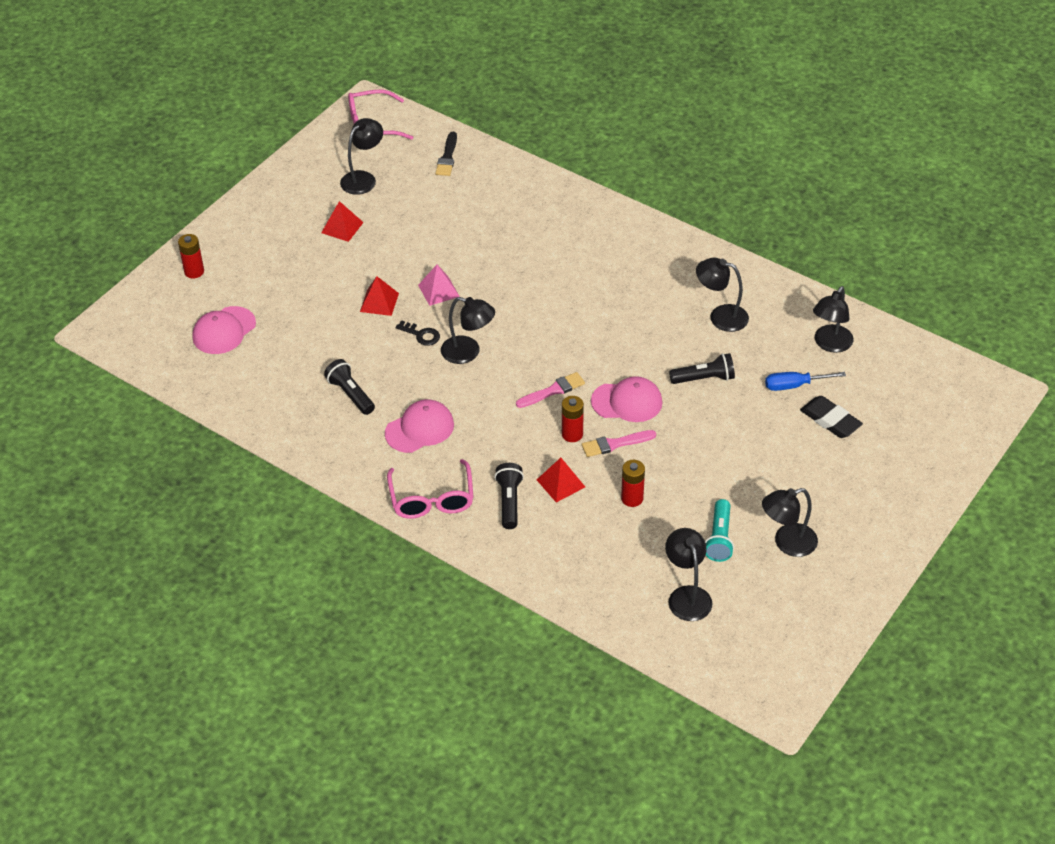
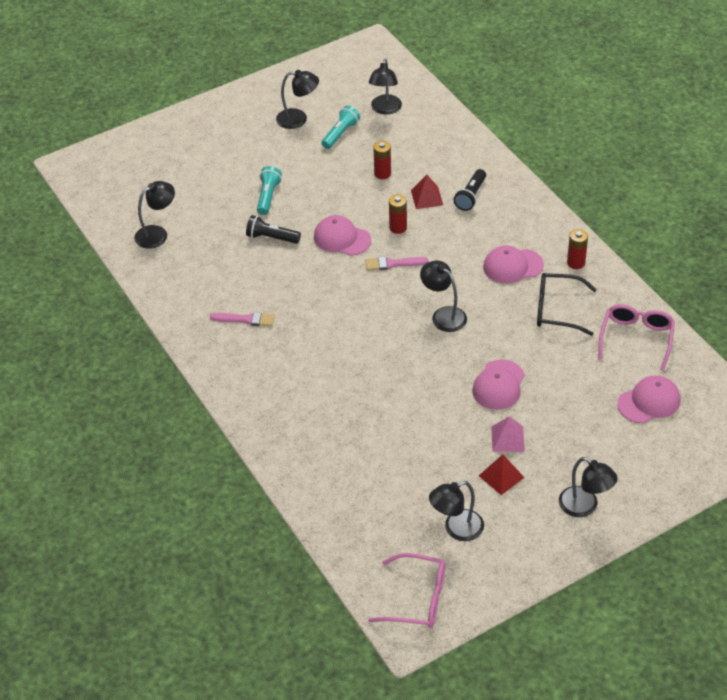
camera: 155 degrees left, 0 degrees up
red battery [178,234,204,279] -> red battery moved to [567,229,588,269]
black flashlight [324,359,375,415] -> black glasses [537,273,597,336]
red pyramid [360,276,399,316] -> pink cap [472,359,525,410]
pink glasses [387,459,474,519] -> pink glasses moved to [598,304,675,371]
black key [396,320,440,346] -> none
pink pyramid [418,265,460,306] -> pink pyramid moved to [491,416,525,452]
black brush [436,132,457,176] -> none
pink brush [582,430,656,457] -> pink brush moved to [210,312,275,326]
black lamp [696,258,749,332] -> black lamp moved to [559,457,618,517]
blue screwdriver [765,372,846,391] -> none
black eraser [800,396,863,438] -> none
none -> turquoise flashlight [257,166,282,215]

